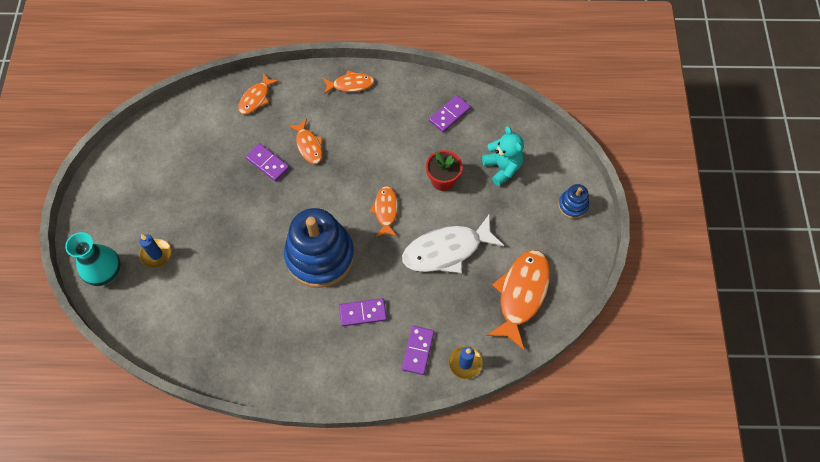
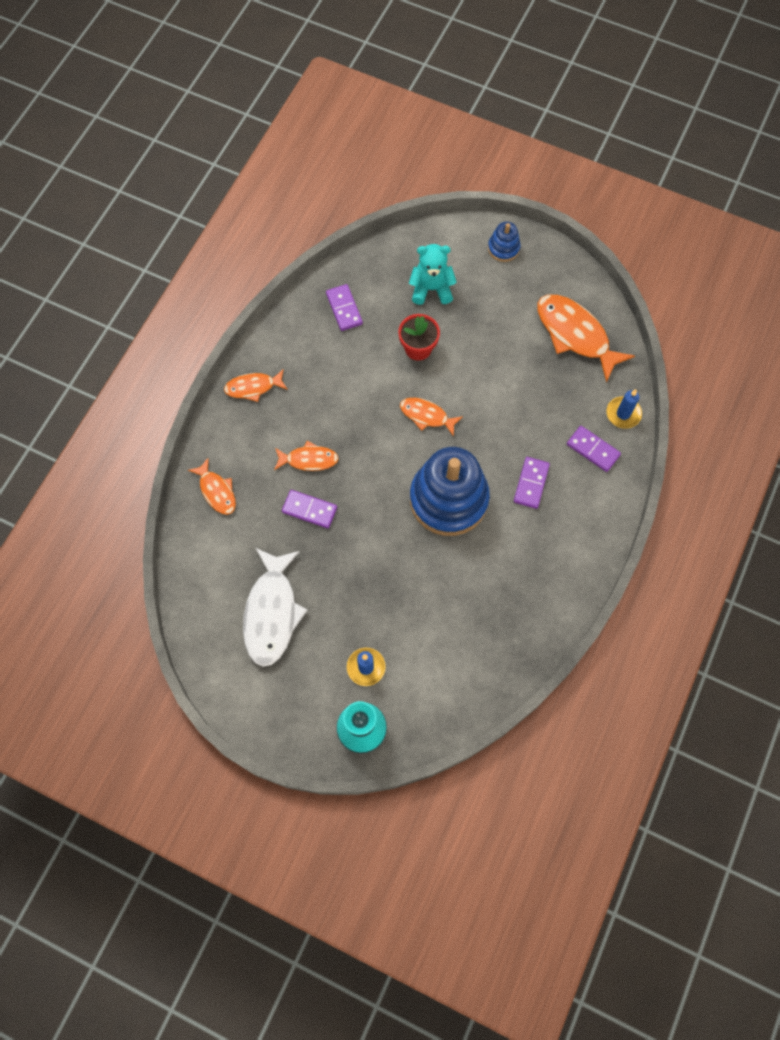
camera: 65 degrees left, 5 degrees up
purple domino [246,143,289,182] -> purple domino turned 45 degrees clockwise [282,490,337,528]
orange fish [323,71,375,94] -> orange fish turned 120 degrees counterclockwise [224,369,288,402]
white fish [402,214,504,274] -> white fish moved to [243,548,307,667]

